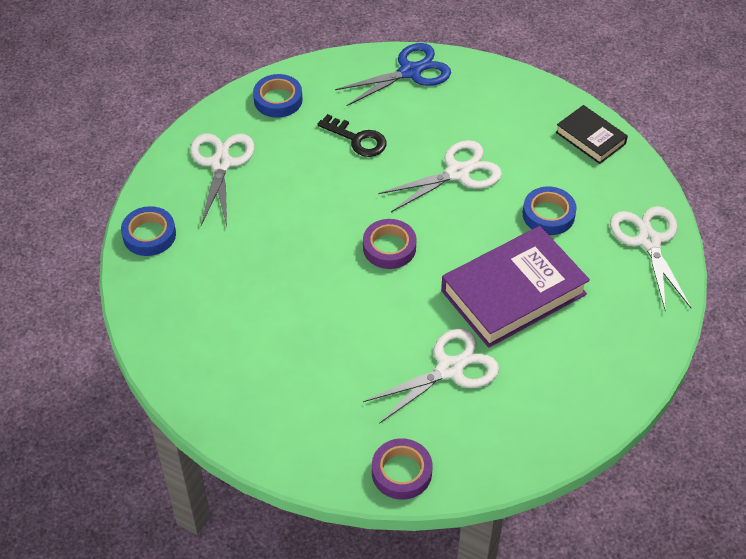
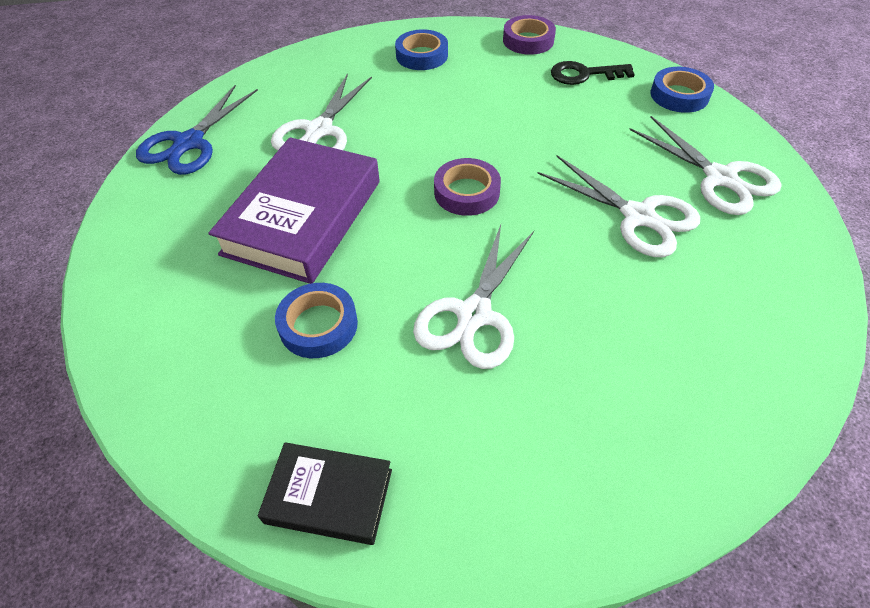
camera: 145 degrees right, 0 degrees up
blue tape [253,74,303,118] -> blue tape moved to [395,29,448,70]
black key [317,114,387,157] -> black key moved to [551,61,635,85]
blue scissors [335,43,451,106] -> blue scissors moved to [136,85,258,175]
purple tape [372,438,433,500] -> purple tape moved to [503,15,556,55]
white scissors [610,206,691,311] -> white scissors moved to [537,155,700,257]

